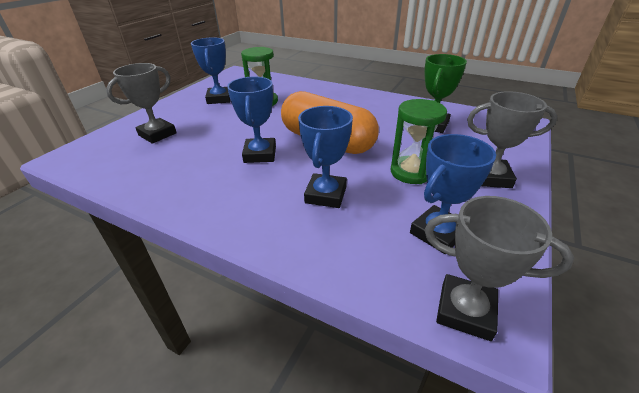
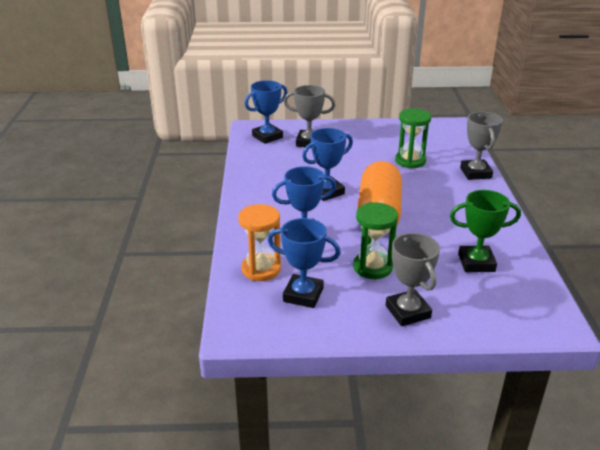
camera: 60 degrees right, 5 degrees down
blue trophy [191,37,231,104] -> blue trophy moved to [245,80,287,144]
grey trophy [424,196,574,341] -> grey trophy moved to [460,112,503,180]
none -> orange hourglass [238,204,281,281]

